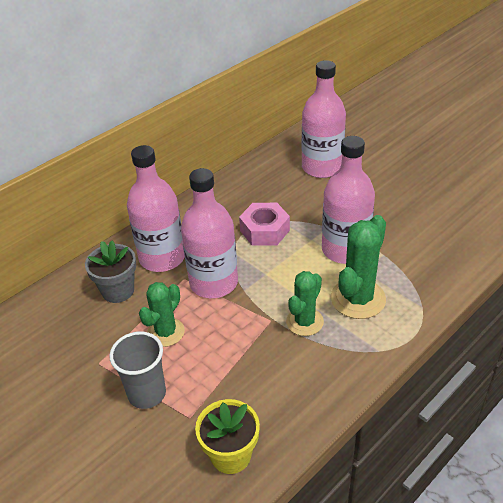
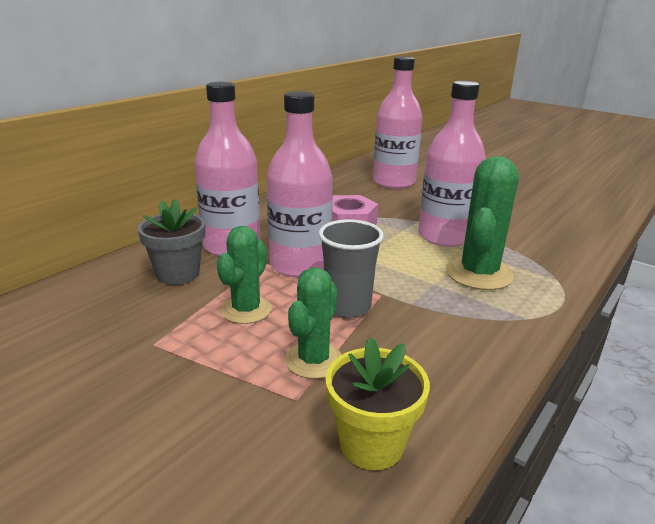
camera: 10 degrees left, 15 degrees down
grey cup [109,332,166,409] -> grey cup moved to [318,219,384,318]
green cactus [286,271,324,336] -> green cactus moved to [285,267,342,379]

